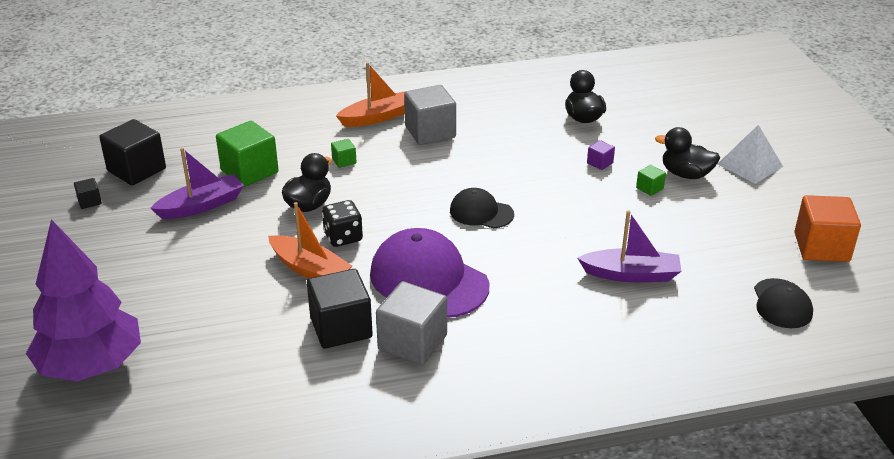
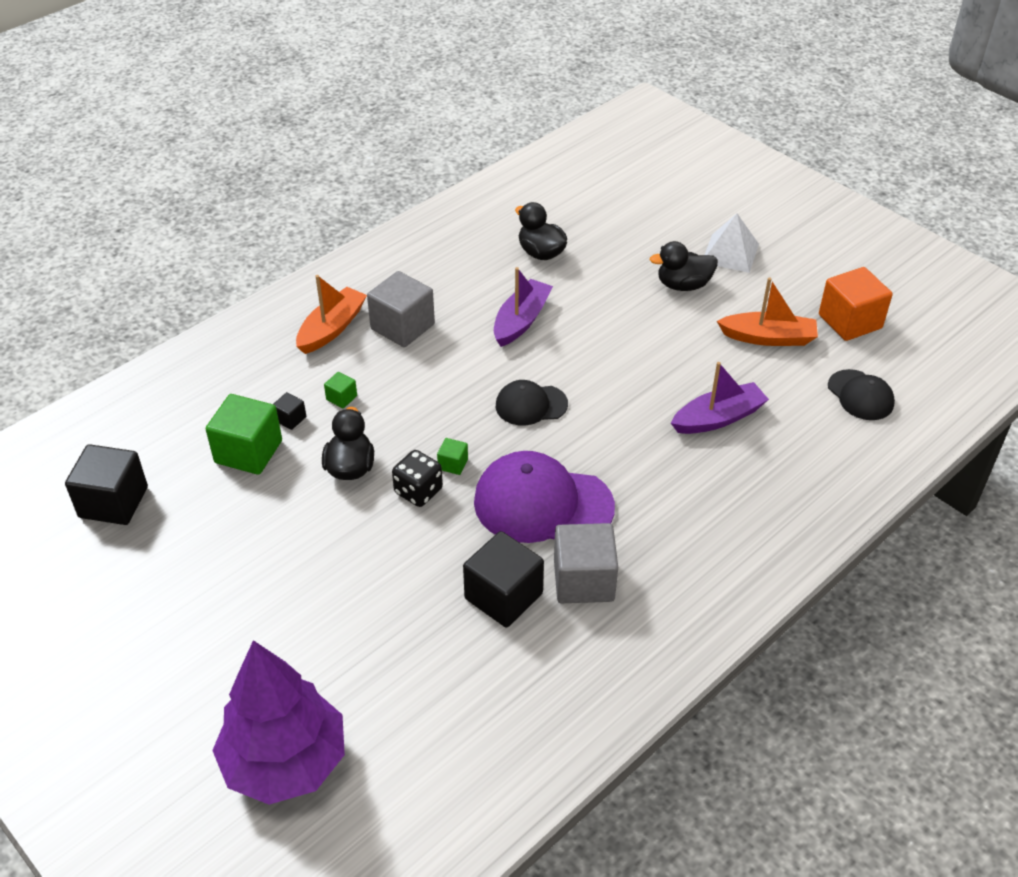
camera: 30 degrees left, 10 degrees up
black cube [74,178,102,209] -> black cube moved to [274,392,306,430]
purple boat [150,148,244,219] -> purple boat moved to [494,267,553,347]
orange boat [268,202,352,278] -> orange boat moved to [717,277,818,346]
purple cube [587,140,615,170] -> none
green cube [636,165,666,196] -> green cube moved to [437,438,468,475]

